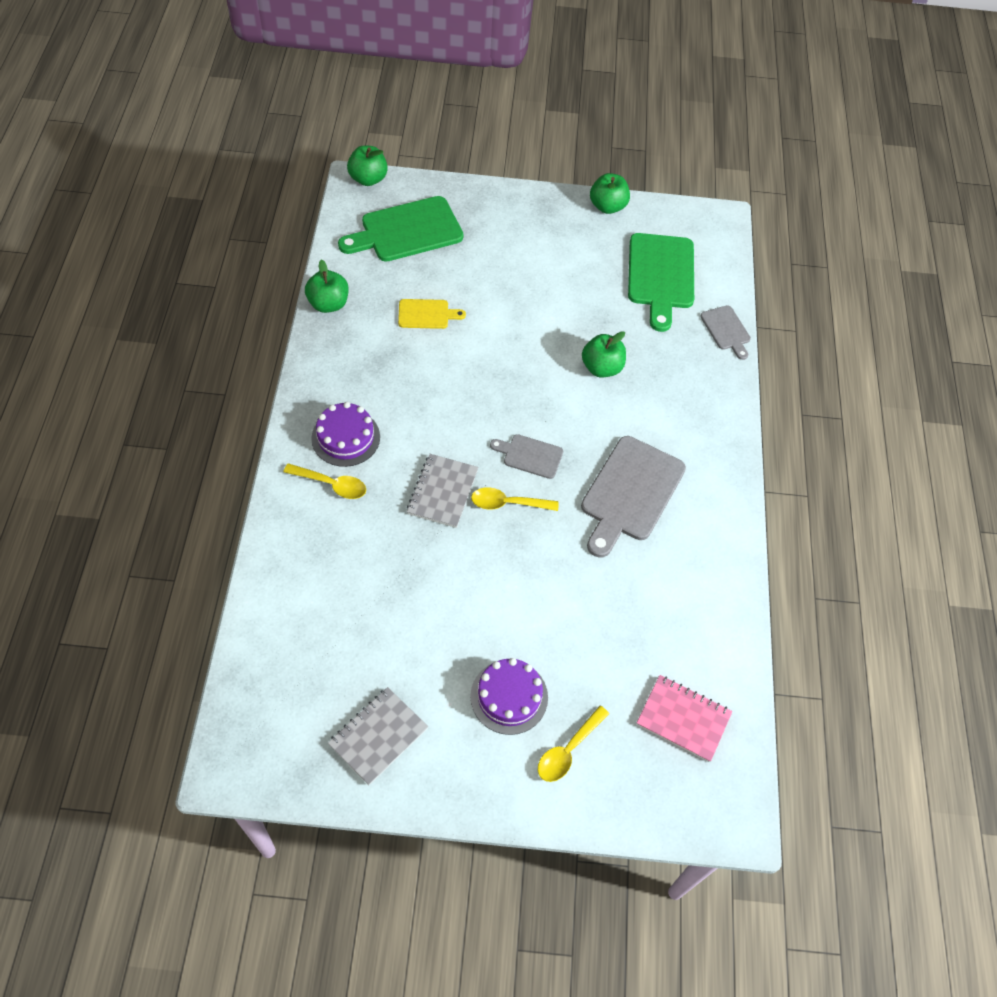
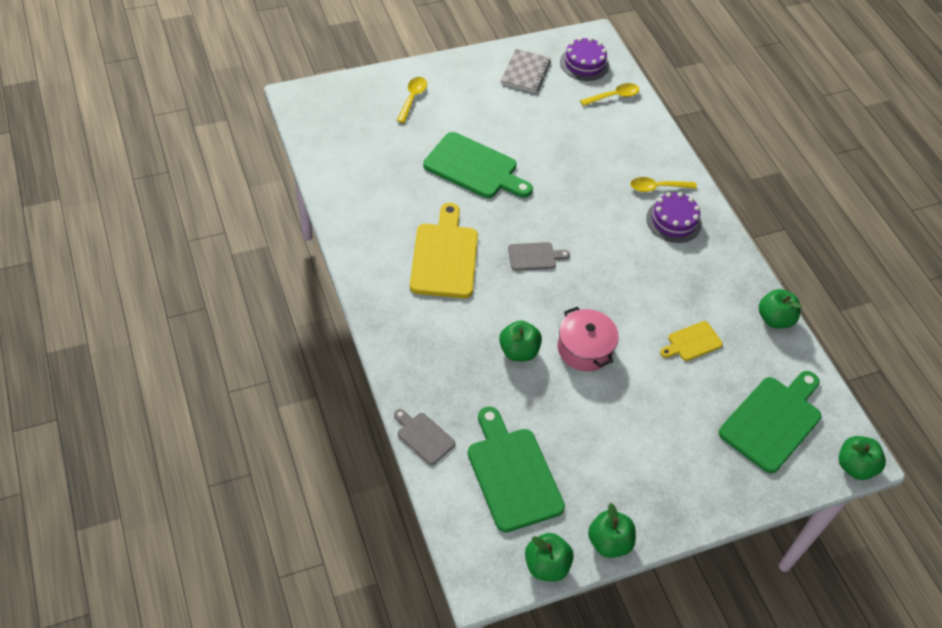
camera: 155 degrees right, 5 degrees down
grey notebook [407,454,478,528] -> none
purple cake [470,658,548,735] -> purple cake moved to [560,37,609,81]
yellow spoon [471,487,559,511] -> yellow spoon moved to [580,83,640,106]
grey cutting board [581,436,686,558] -> yellow cutting board [410,203,478,298]
pink notebook [636,675,732,762] -> none
none -> green cutting board [423,132,533,198]
none -> green apple [525,533,574,581]
none -> pink pot [558,307,619,371]

